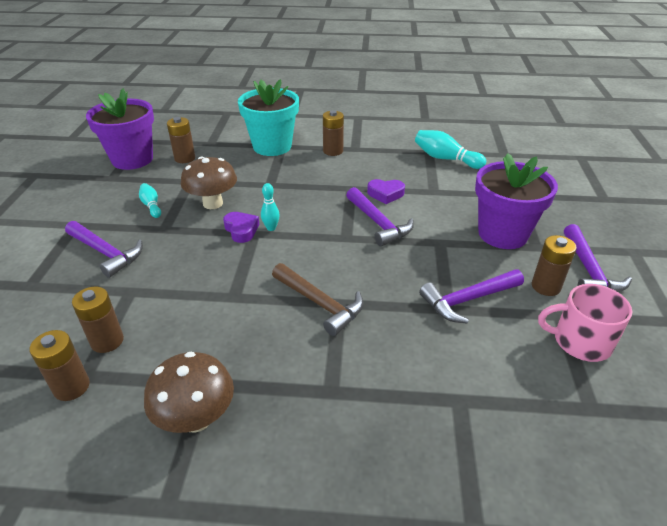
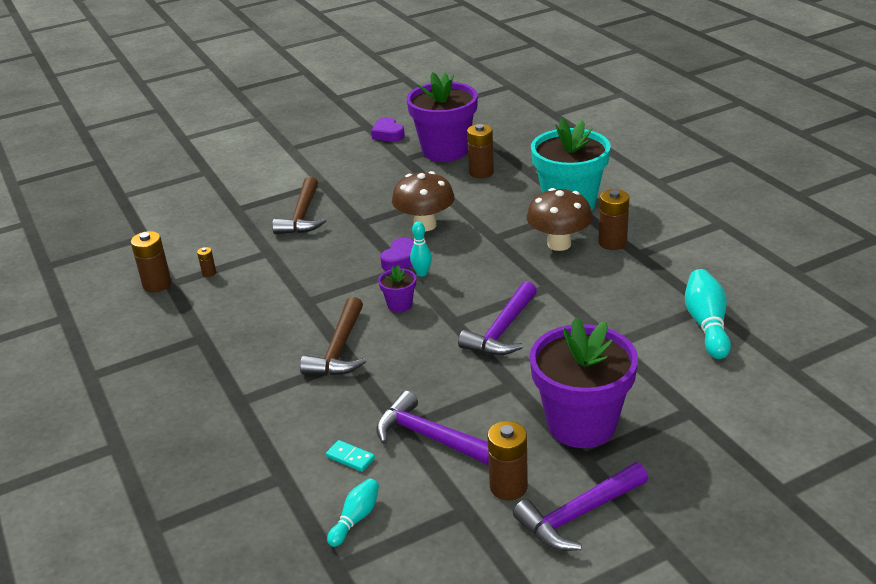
camera: 60 degrees right, 5 degrees down
purple hammer [65,221,143,278] -> brown hammer [272,177,326,234]
brown battery [72,287,124,353] -> brown battery [197,247,216,277], size x0.50
turquoise bowling pin [139,183,161,218] -> turquoise bowling pin moved to [327,478,379,547]
brown mushroom [144,352,234,433] -> brown mushroom moved to [527,188,593,251]
purple heart [367,179,405,204] -> purple heart moved to [371,117,405,142]
pink mug [538,284,632,362] -> none
none -> turquoise domino [326,440,375,472]
none -> purple flower pot [378,265,416,312]

